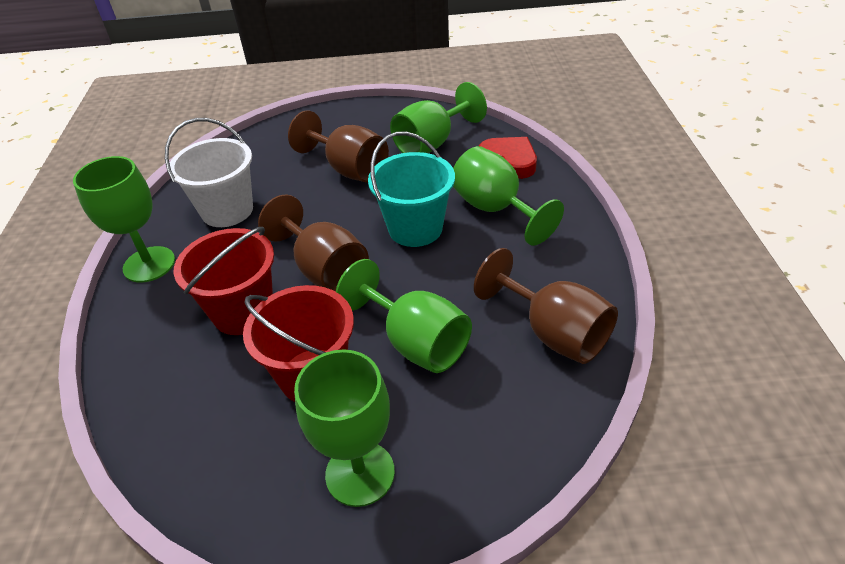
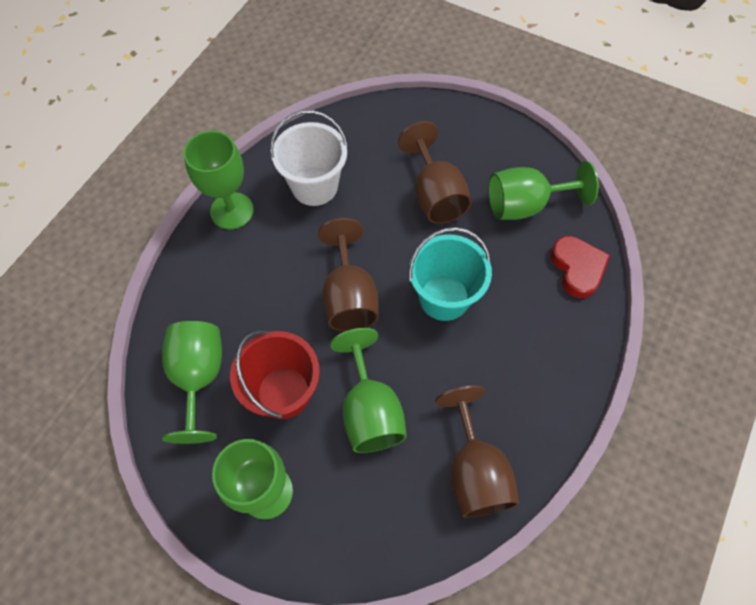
camera: 30 degrees right, 20 degrees up
red bucket [174,227,274,335] -> none
green goblet [453,146,564,246] -> green goblet moved to [162,321,222,444]

